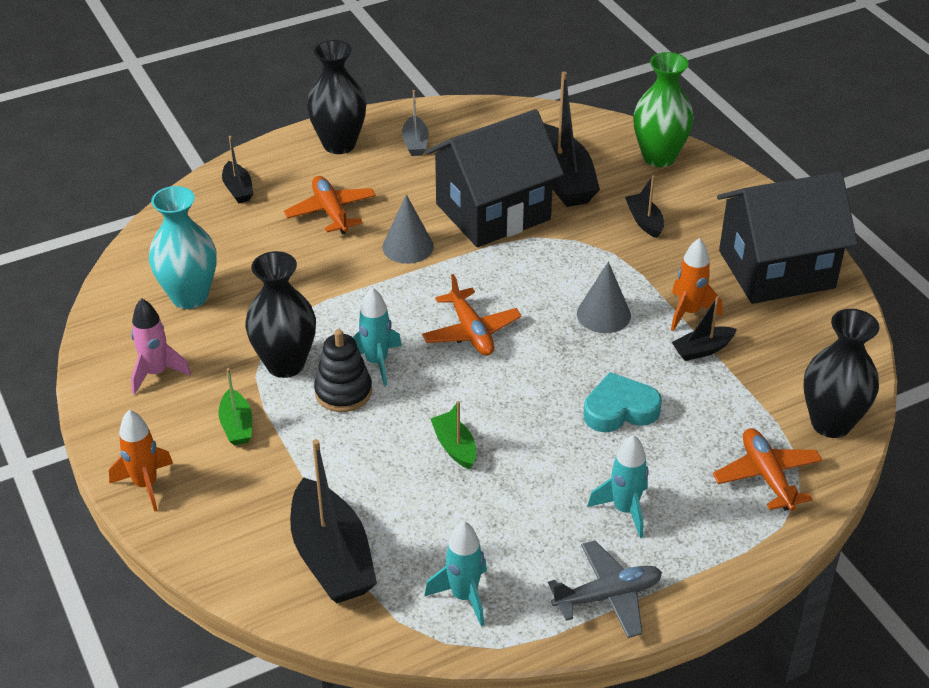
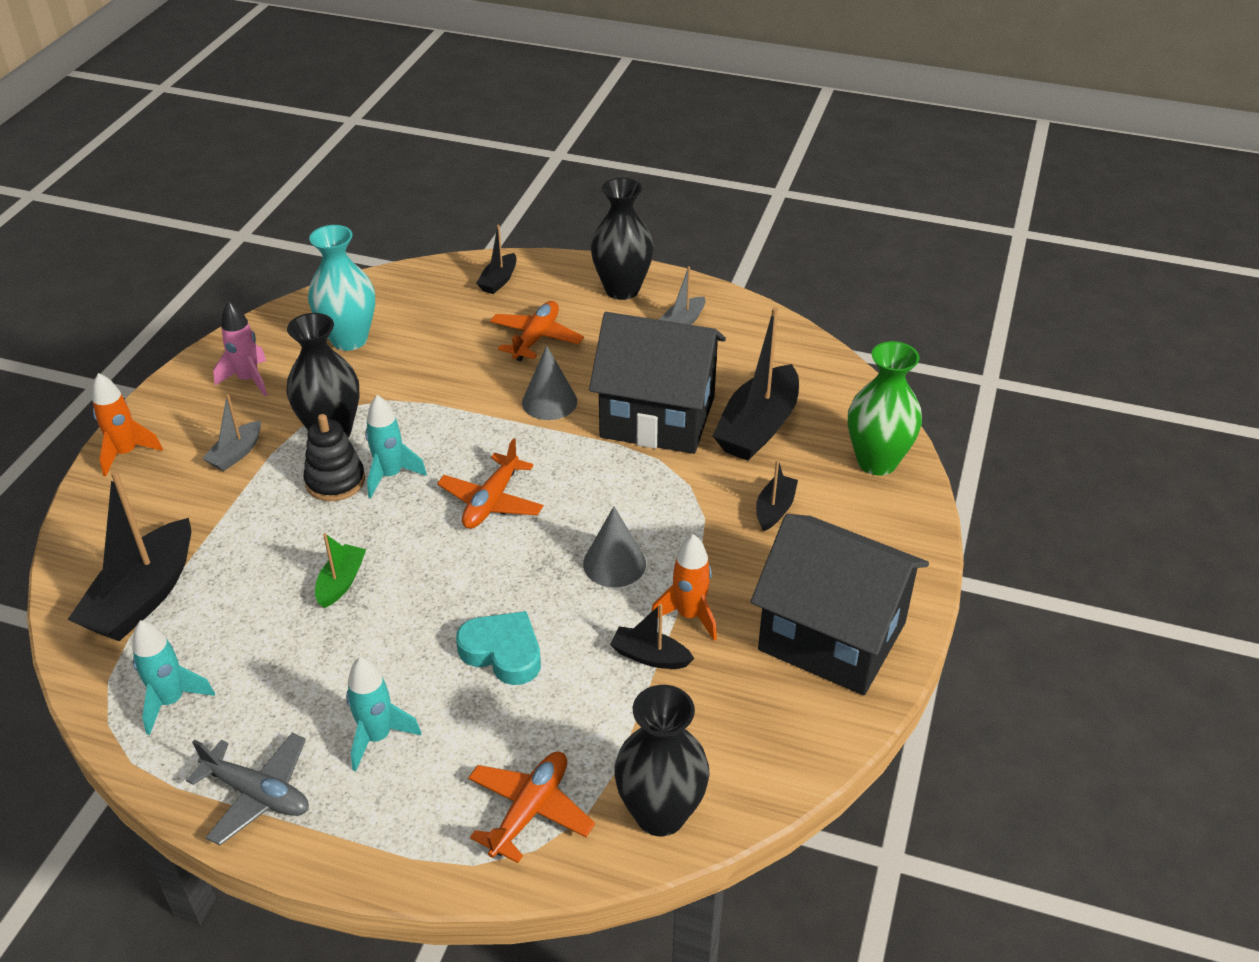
camera: 45 degrees right, 0 degrees up
green boat [218,368,252,446] -> grey boat [202,394,261,471]

